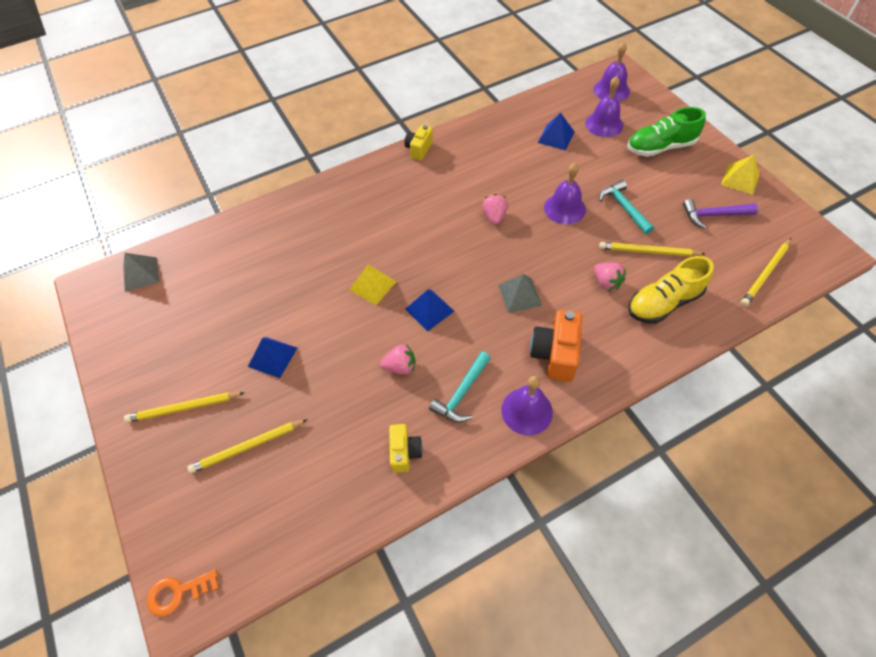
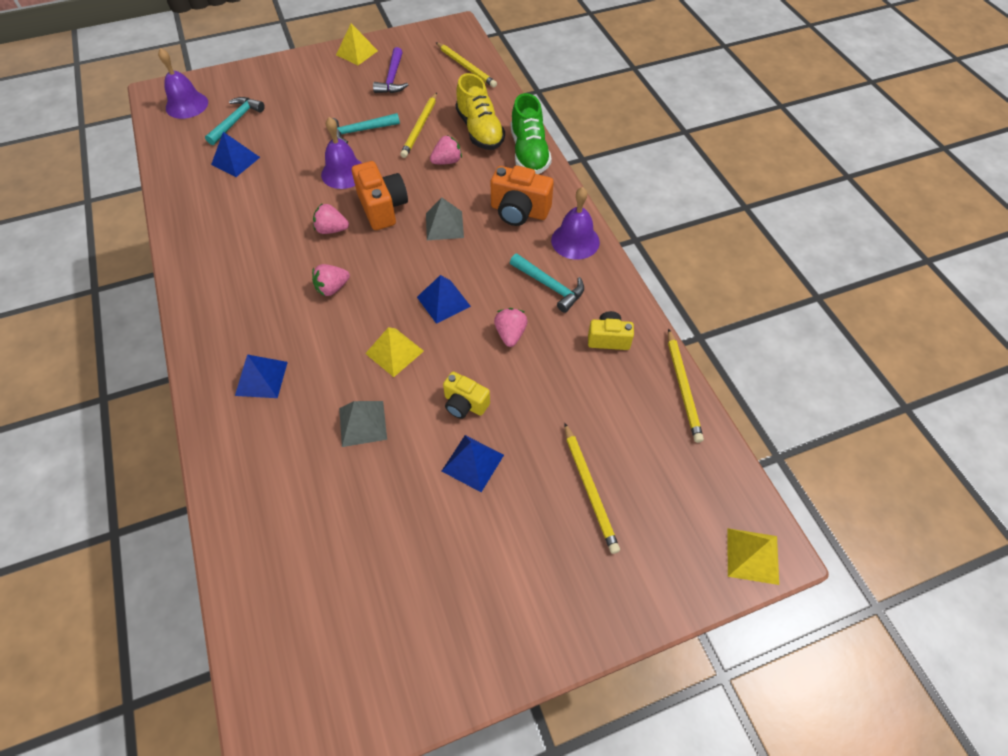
camera: 85 degrees left, 0 degrees up
grey pyramid [123,253,159,292] -> grey pyramid moved to [339,401,387,447]
yellow pencil [124,392,244,423] -> yellow pencil moved to [668,328,704,443]
orange key [147,569,219,617] -> yellow pyramid [727,528,779,585]
yellow camera [404,125,433,161] -> yellow camera moved to [443,372,490,419]
purple bell [585,76,623,137] -> turquoise hammer [205,97,265,145]
green shoe [627,107,706,157] -> green shoe moved to [511,93,552,174]
none -> blue pyramid [235,354,288,398]
none -> pink strawberry [312,264,350,296]
none -> orange camera [352,161,408,230]

